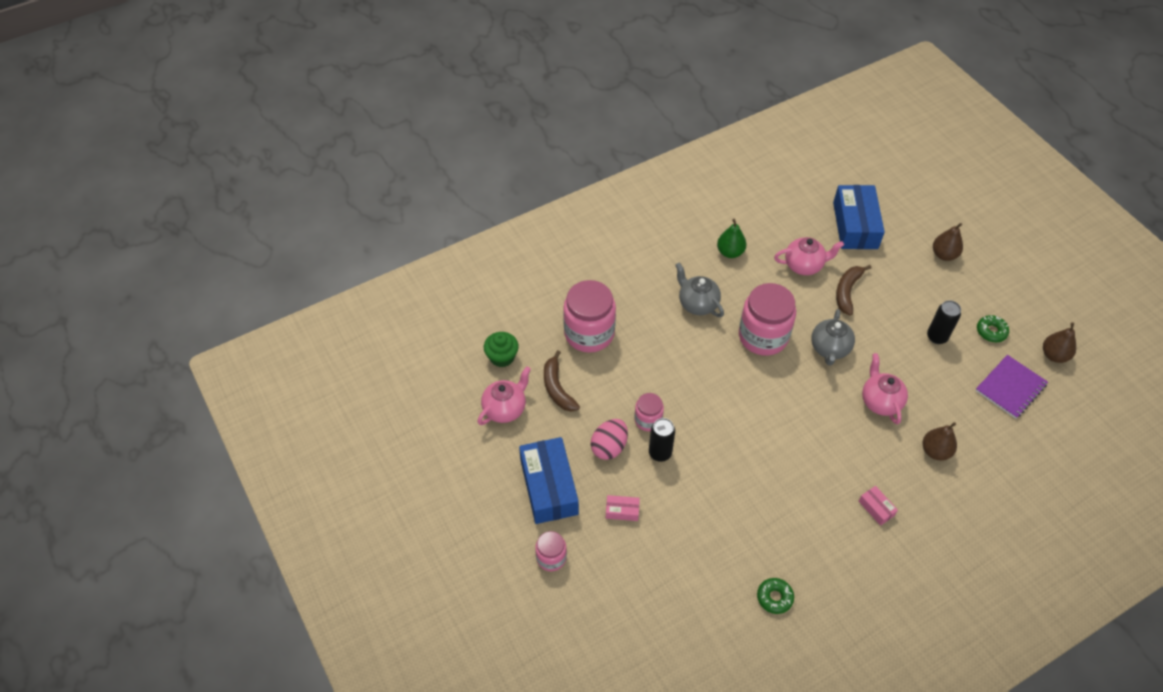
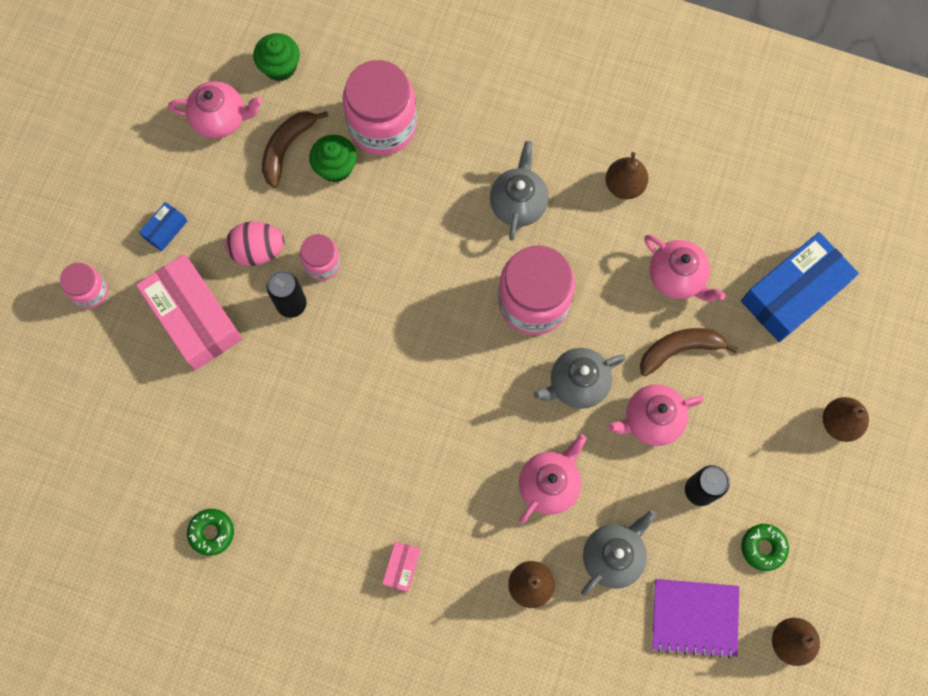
camera: 50 degrees right, 20 degrees up
blue box [519,437,579,524] -> blue box [139,202,187,252], size x0.44
pink box [606,495,640,521] -> pink box [136,254,243,370], size x2.28
green pear [717,218,746,258] -> brown pear [605,152,648,199]
none -> green cupcake [309,135,357,183]
none -> grey teapot [581,510,656,596]
none -> pink teapot [608,384,704,446]

